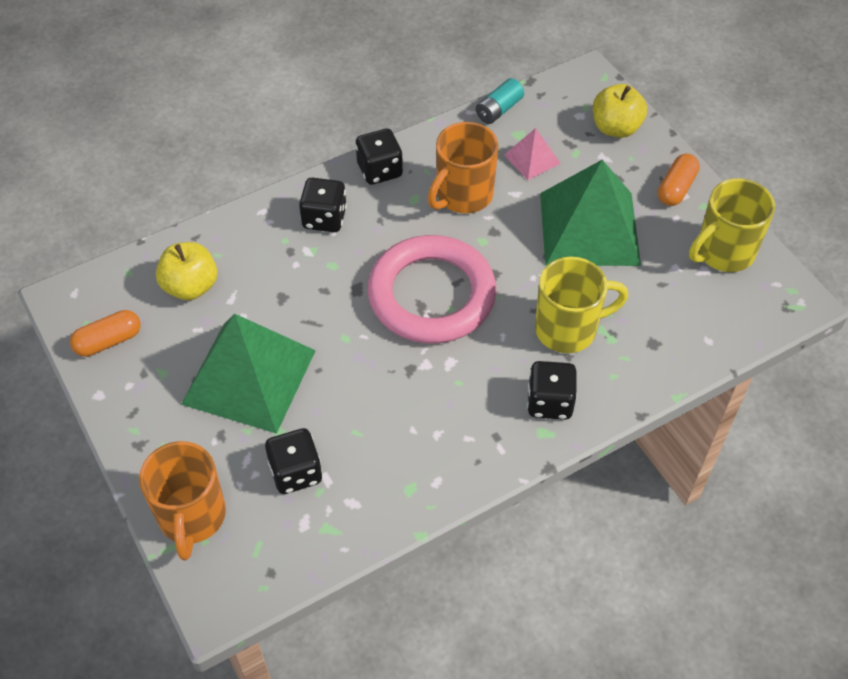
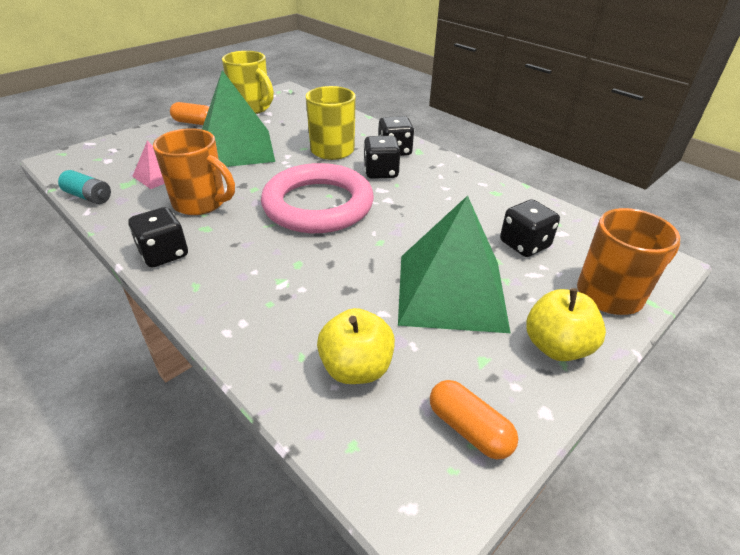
camera: 105 degrees left, 15 degrees down
black dice [299,178,347,232] -> black dice moved to [363,136,400,179]
yellow apple [593,84,647,138] -> yellow apple moved to [526,288,606,361]

